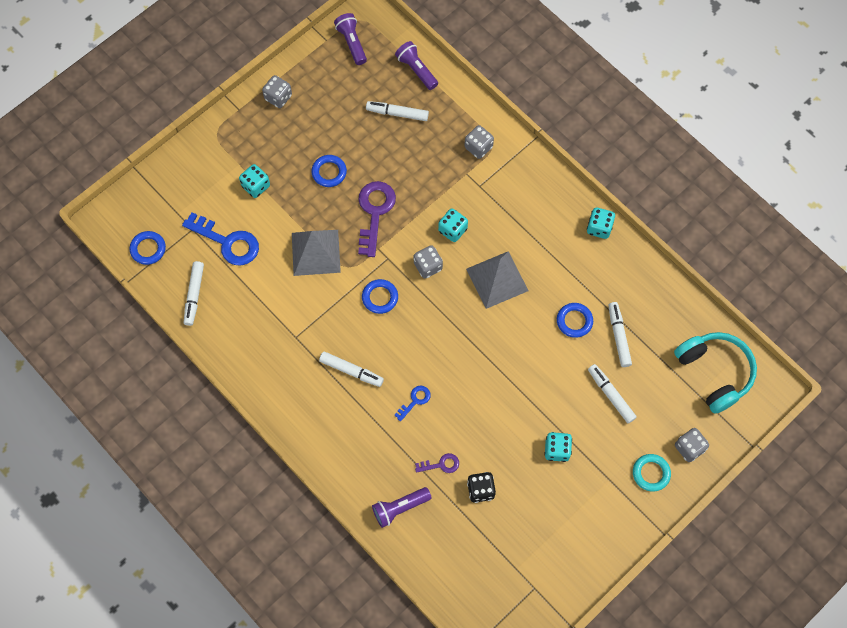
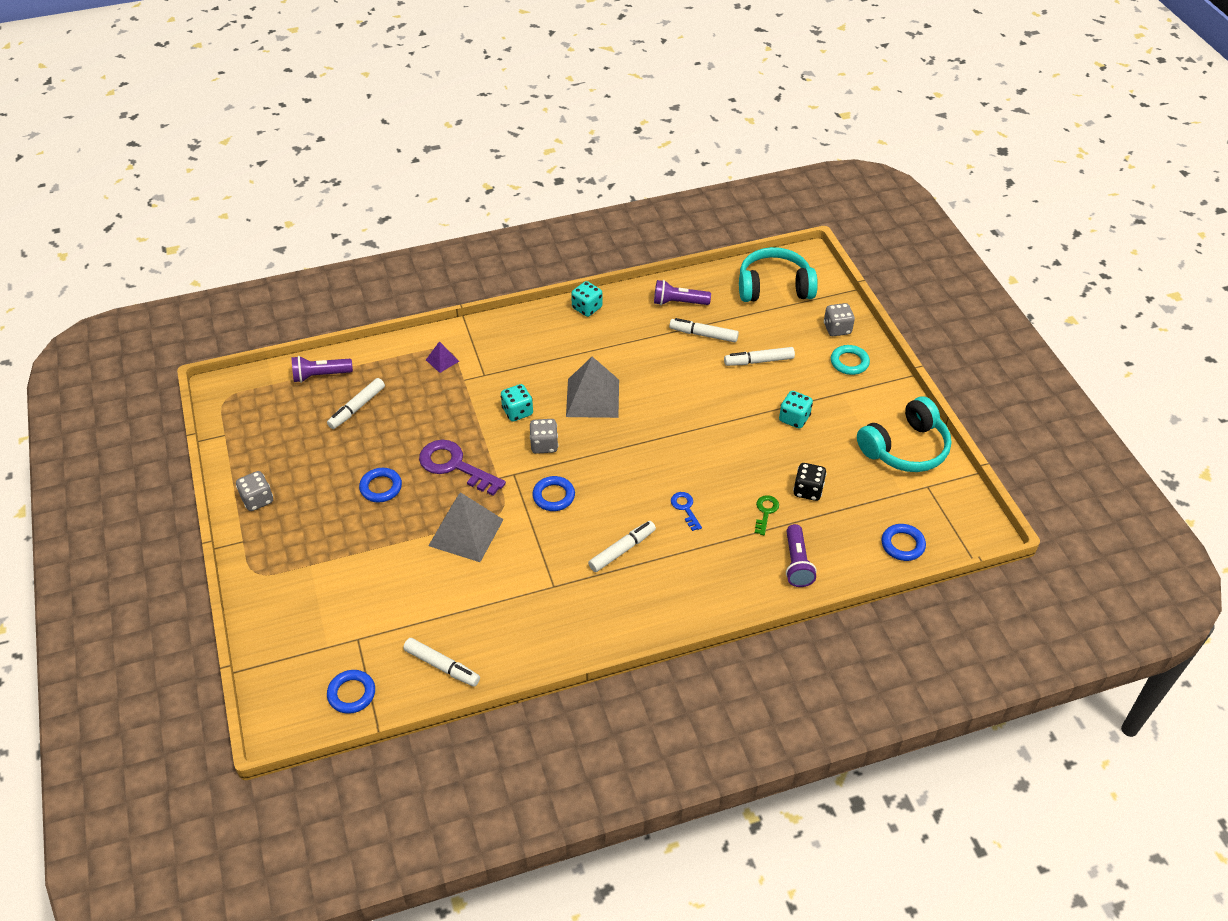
camera: 65 degrees left, 20 degrees down
blue key [182,212,259,266] -> none
turquoise dice [239,164,270,198] -> none
purple flashlight [334,13,367,65] -> purple flashlight moved to [654,280,711,305]
purple key [415,453,459,473] -> green key [755,495,779,535]
grey dice [465,125,494,159] -> purple pyramid [426,341,459,373]
blue ring [557,303,593,338] -> blue ring moved to [881,524,926,561]
none -> turquoise headphones [857,396,951,472]

